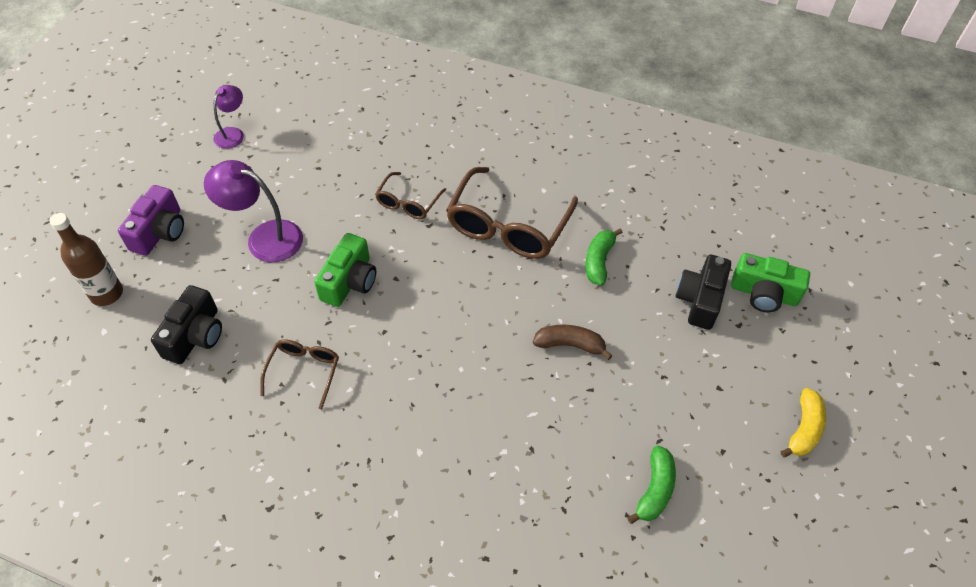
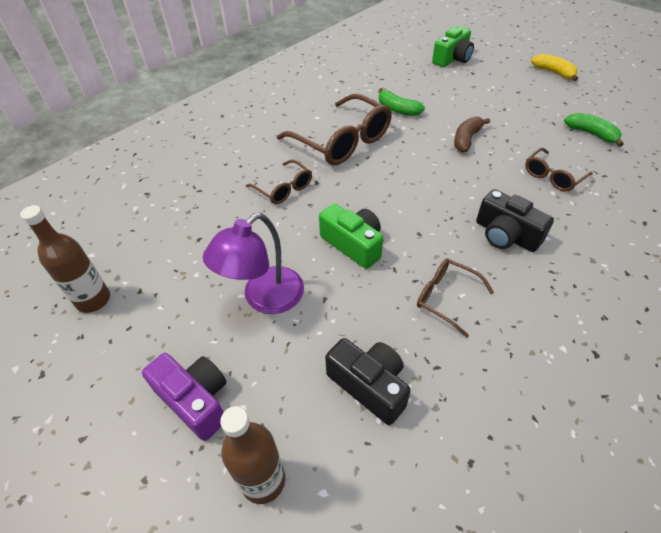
camera: 65 degrees left, 5 degrees down
purple lamp [214,85,244,149] -> brown bottle [20,205,110,313]
black camera [675,255,731,330] -> black camera moved to [476,189,554,252]
none -> brown glasses [525,148,593,192]

